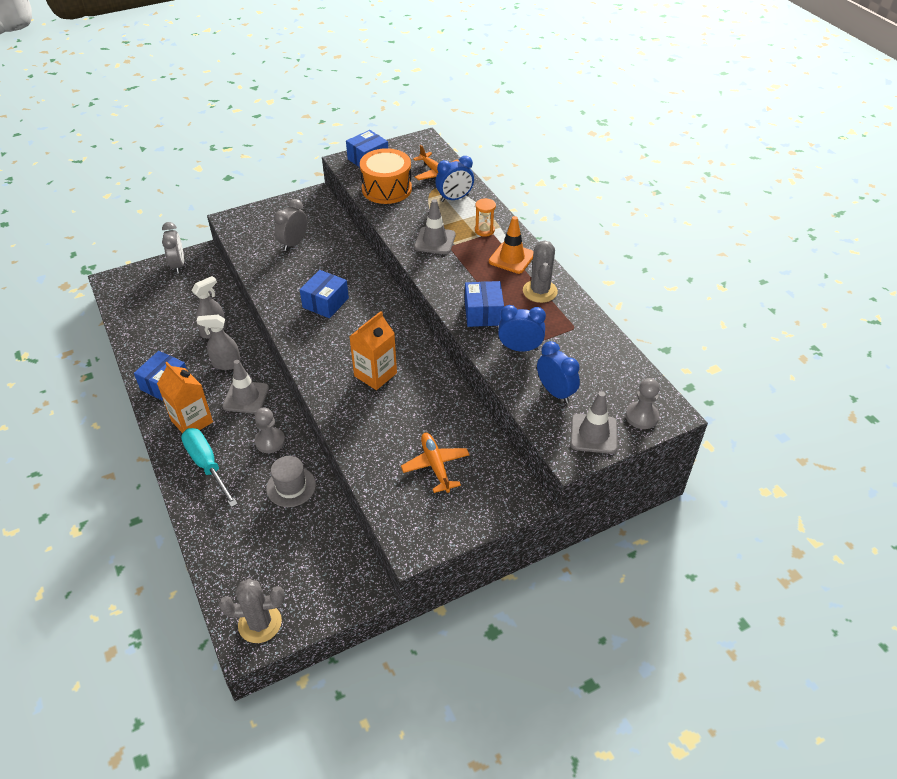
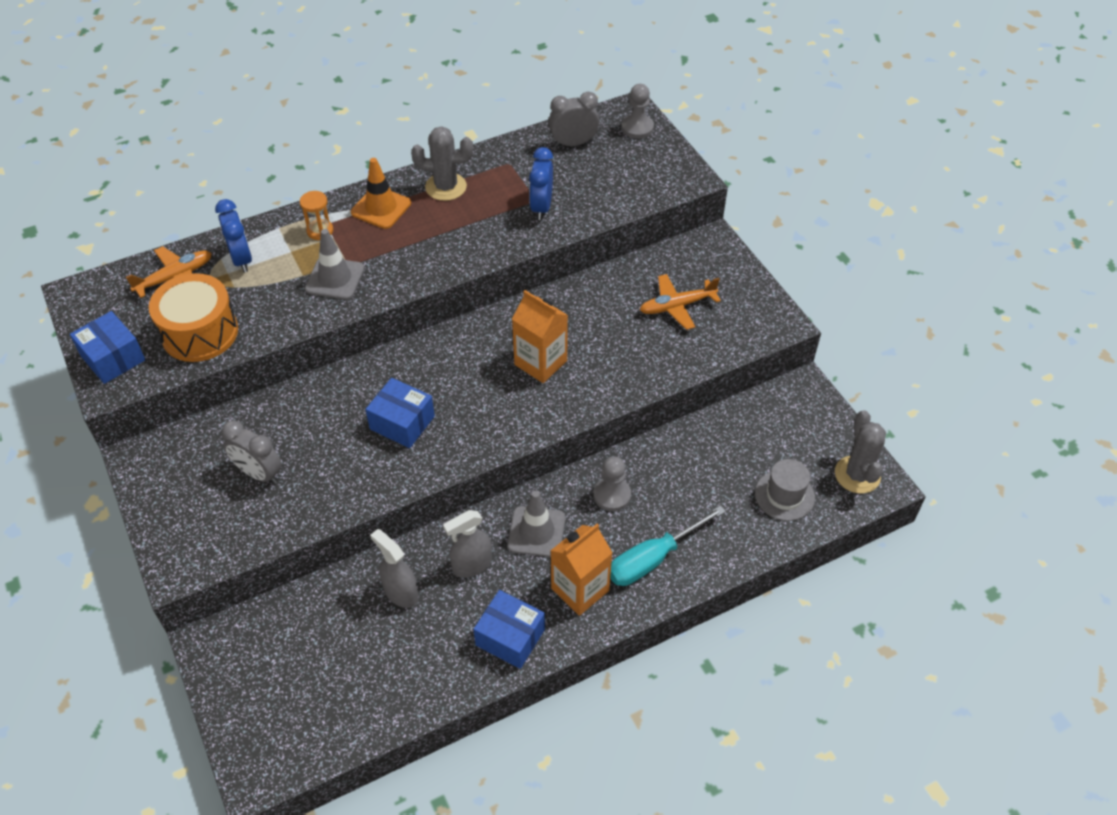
camera: 90 degrees left, 5 degrees up
grey clock [162,222,184,273] -> grey clock moved to [549,92,599,147]
grey spray bottle [197,315,241,370] -> grey spray bottle turned 60 degrees clockwise [443,510,492,578]
grey hat [266,456,316,507] -> grey hat moved to [755,459,815,521]
blue box [465,281,504,327] -> none
blue clock [537,341,580,403] -> none
grey traffic cone [571,391,617,454] -> none

